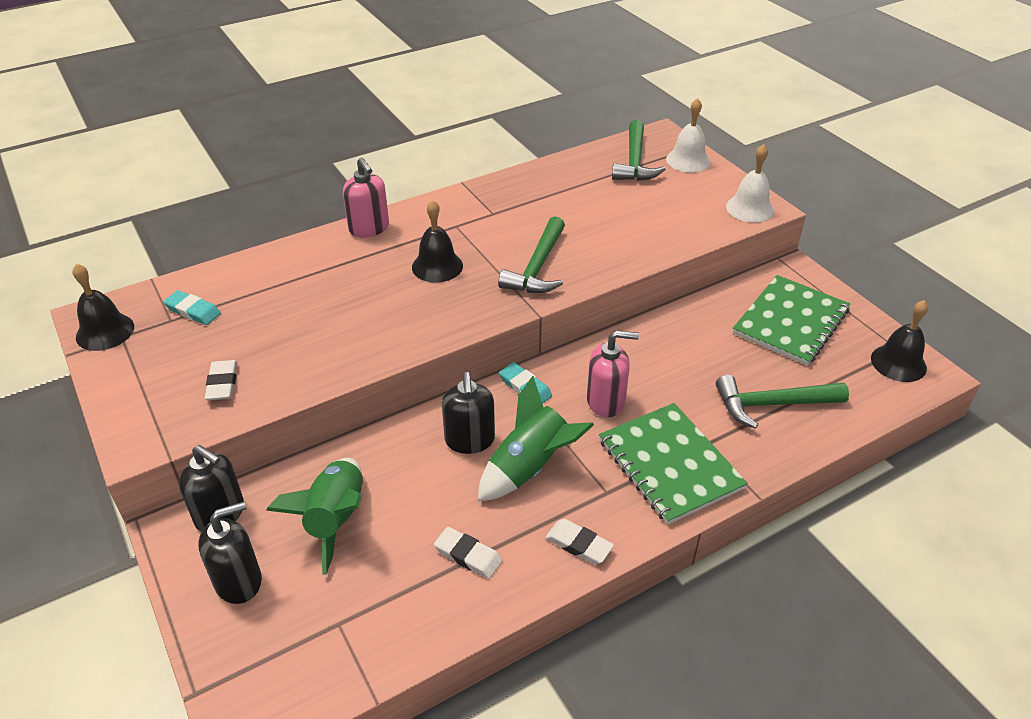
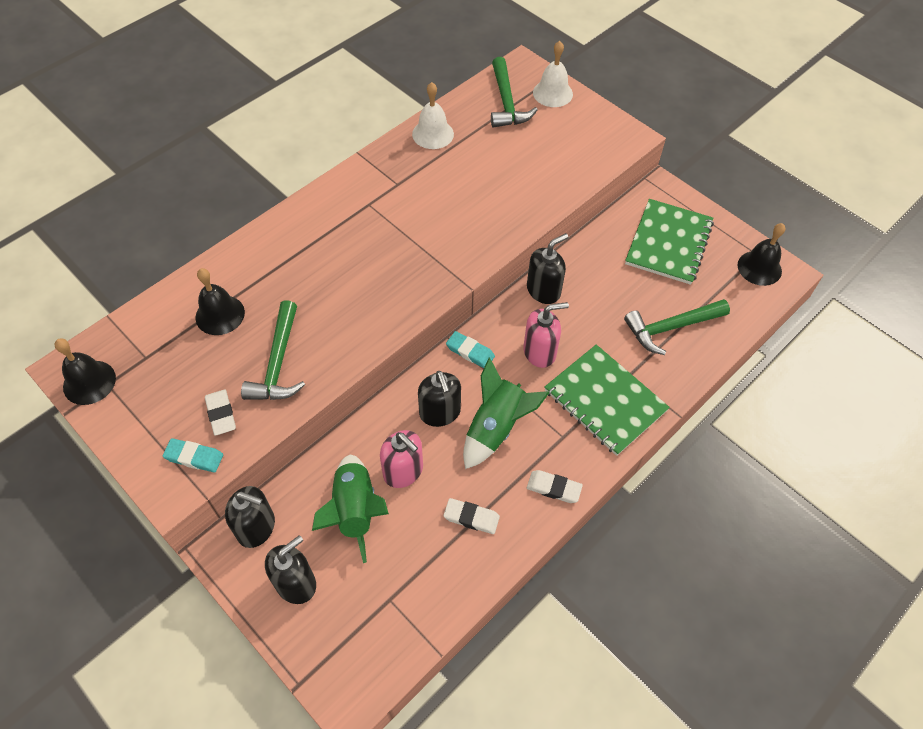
camera: 15 degrees left, 15 degrees up
turquoise eraser [163,290,221,325] -> turquoise eraser moved to [163,438,223,472]
pink soap dispenser [343,157,389,238] -> pink soap dispenser moved to [380,430,423,488]
black bell [412,200,463,283] -> black bell moved to [195,268,245,335]
green hammer [498,216,565,293] -> green hammer moved to [241,300,305,400]
white bell [726,144,774,223] -> white bell moved to [412,82,454,149]
none -> black soap dispenser [527,233,568,304]

